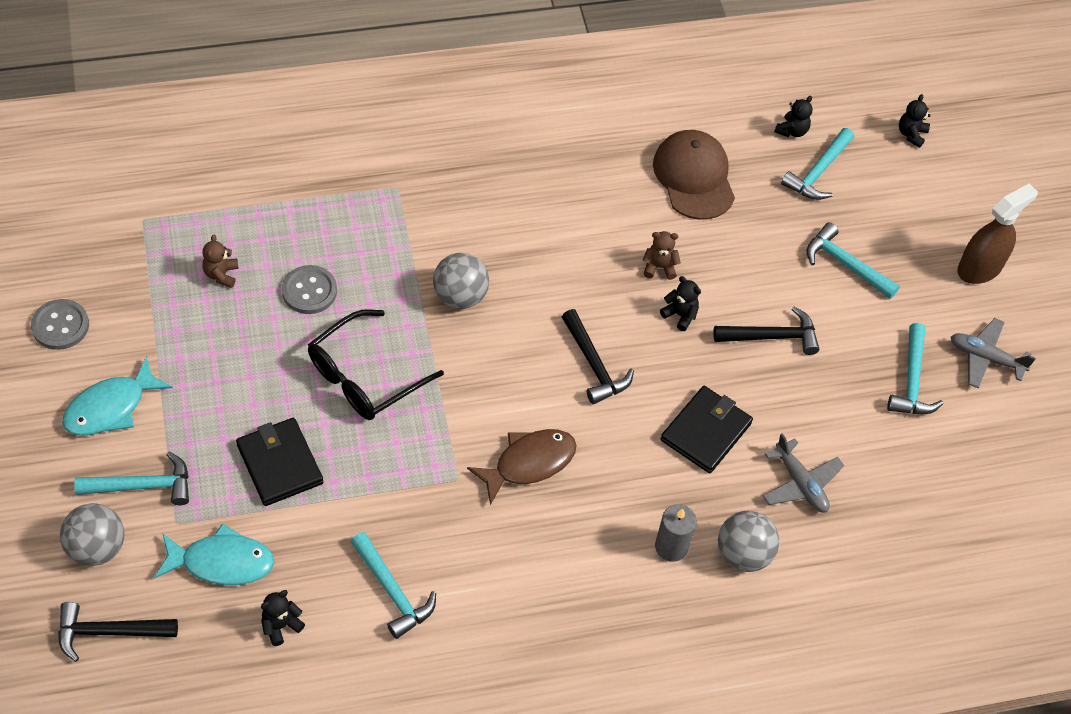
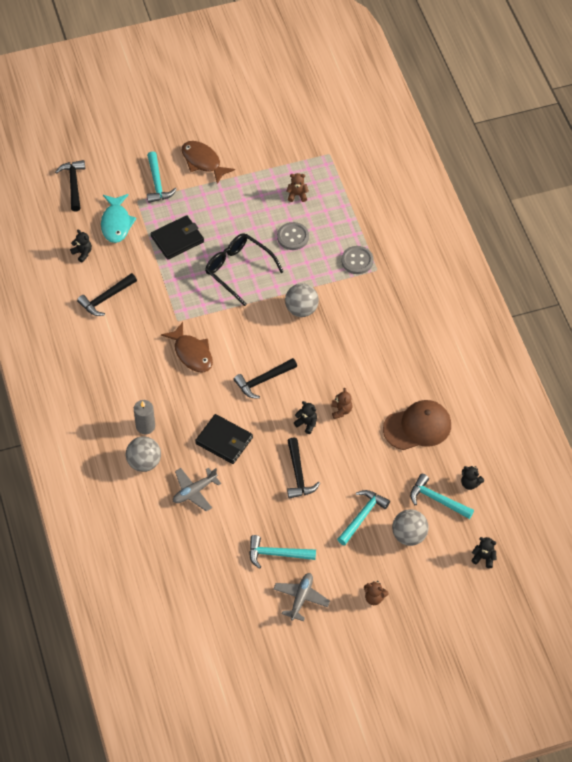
camera: 90 degrees right, 0 degrees up
grey button [31,299,89,350] -> grey button moved to [341,246,374,274]
grey ball [60,503,124,566] -> grey ball moved to [392,509,429,546]
turquoise fish [62,356,173,436] -> brown fish [181,141,235,184]
turquoise hammer [351,532,436,639] -> black hammer [77,273,137,316]
black teddy bear [660,276,701,331] -> black teddy bear turned 90 degrees counterclockwise [294,401,317,434]
brown spray bottle [958,183,1038,284] -> brown teddy bear [364,581,389,605]

